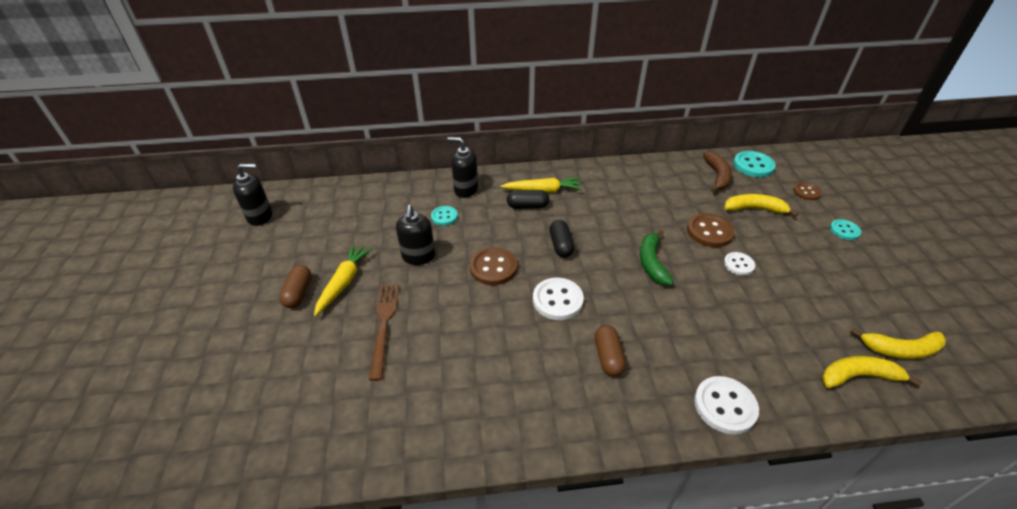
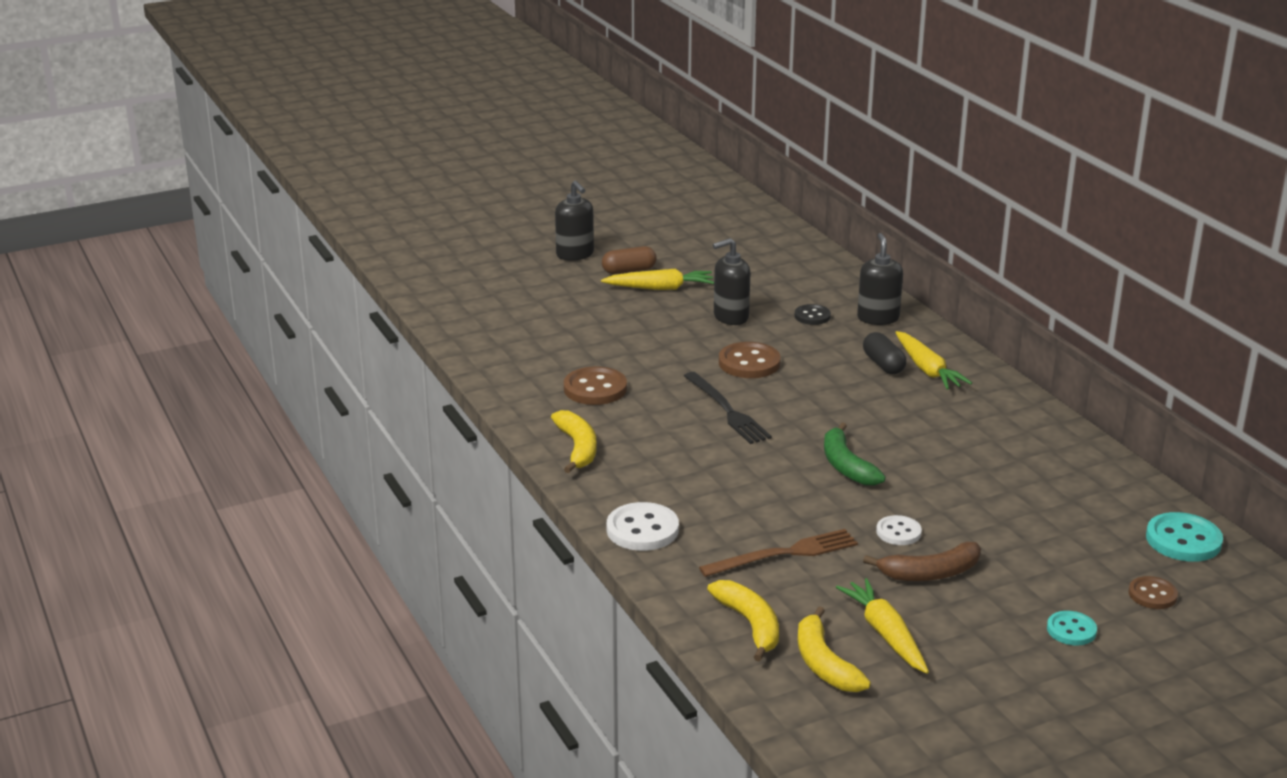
camera: 70 degrees right, 15 degrees down
black soap dispenser [233,164,272,226] -> black soap dispenser moved to [555,180,594,261]
brown fork [369,284,399,381] -> brown fork moved to [699,529,858,577]
turquoise button [431,206,458,226] -> black button [794,304,831,325]
white button [533,278,584,320] -> black fork [684,372,772,444]
black capsule [549,220,574,257] -> none
brown capsule [595,325,626,377] -> none
green banana [640,229,674,285] -> green banana turned 90 degrees counterclockwise [824,422,886,486]
brown button [687,213,735,247] -> brown button moved to [564,366,627,405]
brown banana [703,151,732,192] -> brown banana moved to [863,542,981,581]
yellow banana [725,194,799,217] -> yellow banana moved to [551,410,597,473]
none -> yellow carrot [836,578,929,674]

